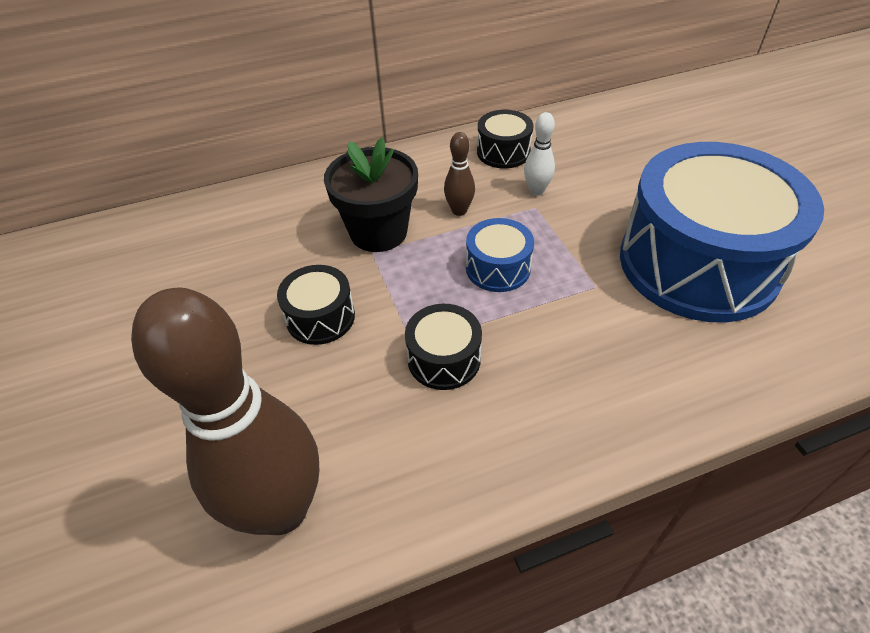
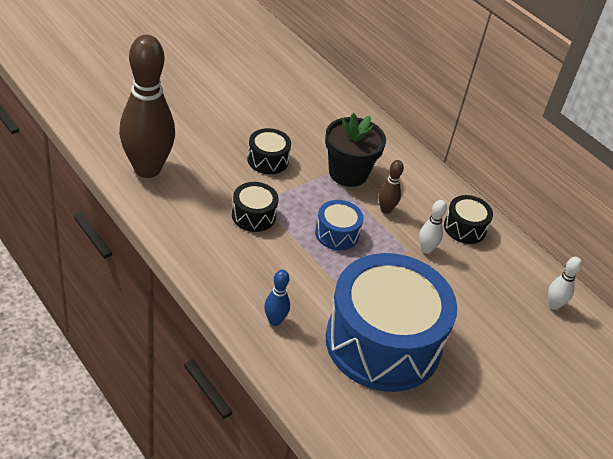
camera: 65 degrees right, 5 degrees down
none -> blue bowling pin [264,270,290,326]
none -> white bowling pin [548,257,582,310]

